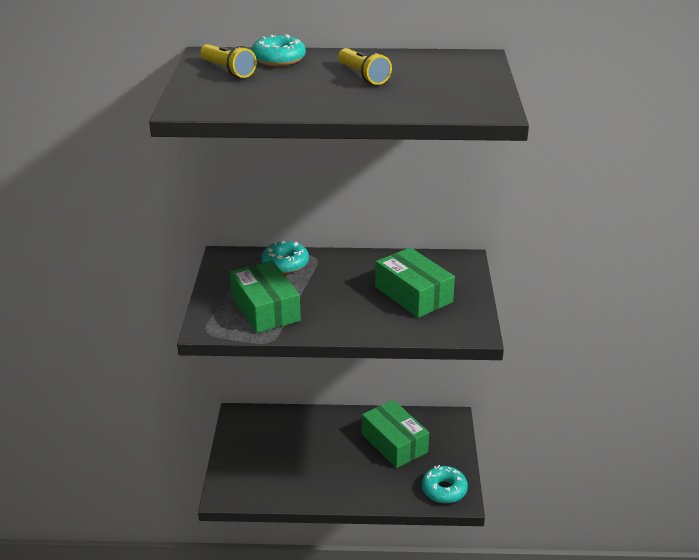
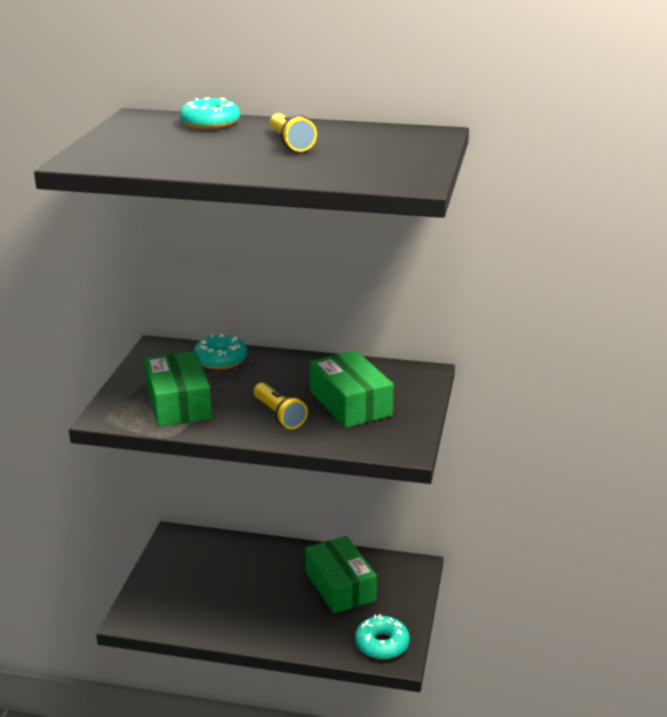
camera: 10 degrees right, 5 degrees down
yellow flashlight [200,44,257,78] -> yellow flashlight moved to [254,383,308,429]

